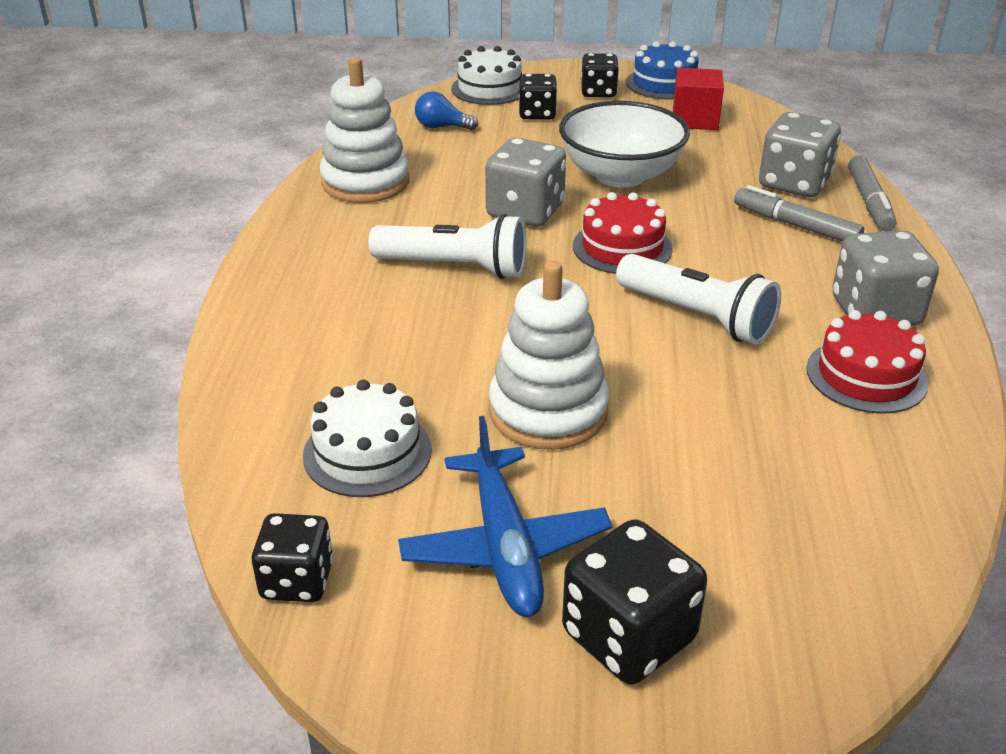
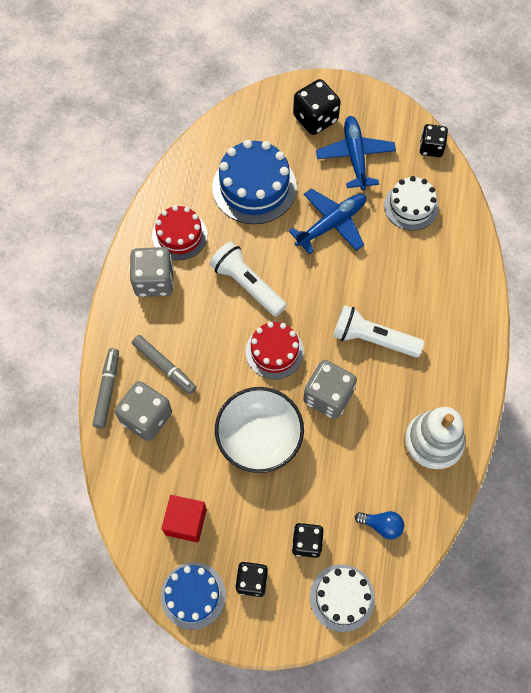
camera: 175 degrees left, 30 degrees up
white stacking toy [489,261,609,450] -> blue plane [289,188,366,254]
none -> blue cake [212,140,297,224]

